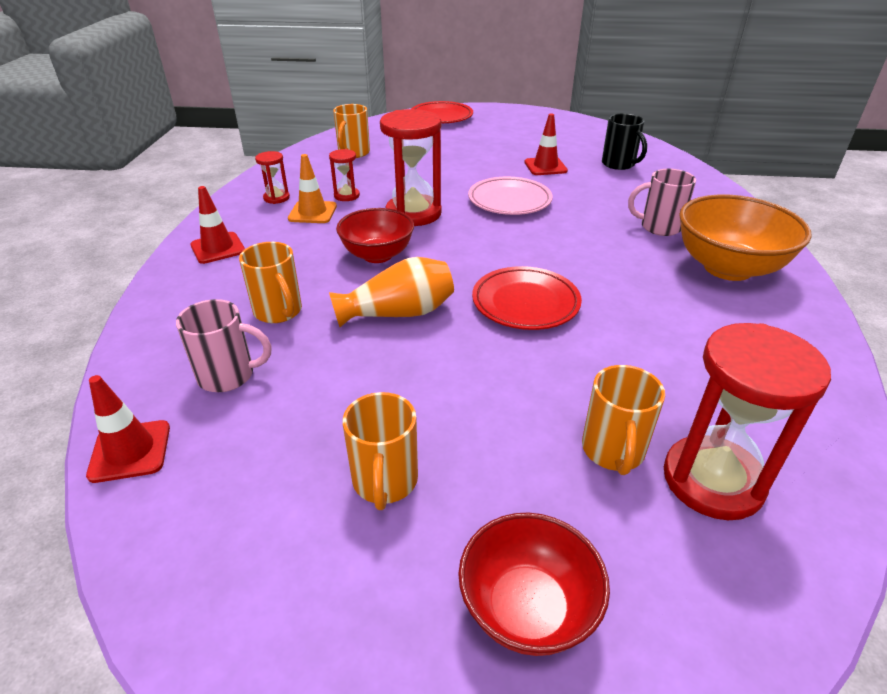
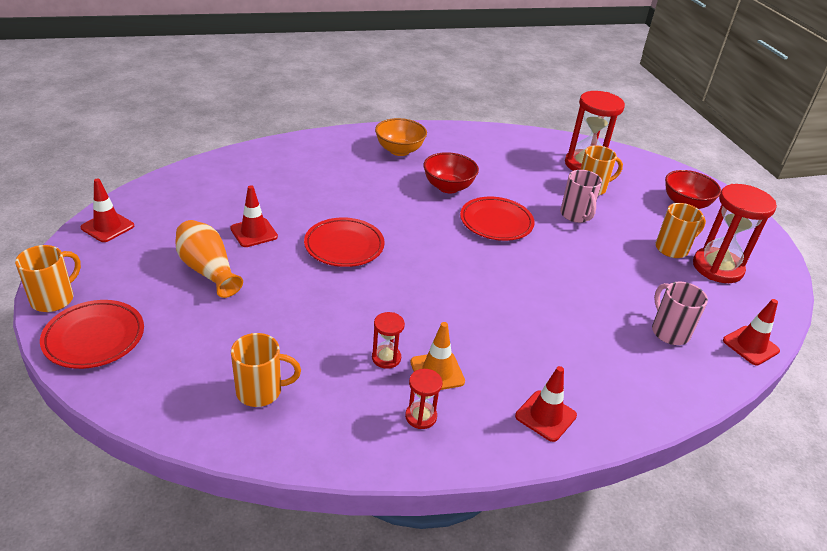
camera: 115 degrees left, 0 degrees up
orange mug [239,242,302,323] -> orange mug moved to [15,245,81,312]
orange vase [329,257,454,327] -> orange vase moved to [175,220,243,298]
red bowl [336,208,414,263] -> red bowl moved to [423,152,479,193]
red hourglass [380,109,442,226] -> red hourglass moved to [693,184,777,283]
pink plate [468,177,553,215] -> red plate [304,217,385,267]
black mug [602,114,647,170] -> none
pink mug [628,169,696,236] -> pink mug moved to [560,170,602,223]
orange bowl [679,195,812,281] -> orange bowl [375,118,427,156], size x0.66
none -> red traffic cone [80,178,134,242]

